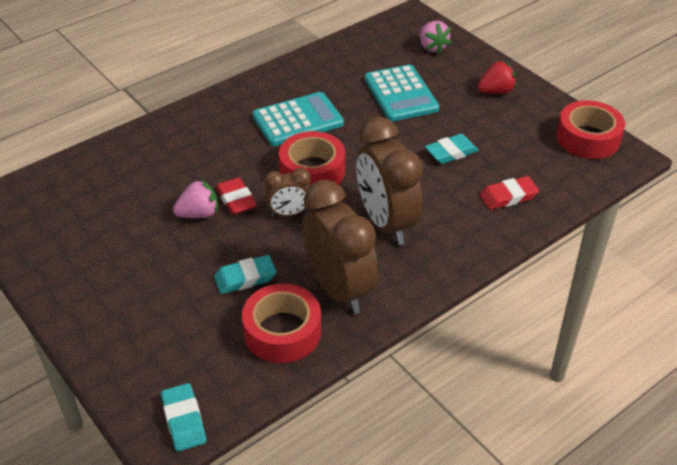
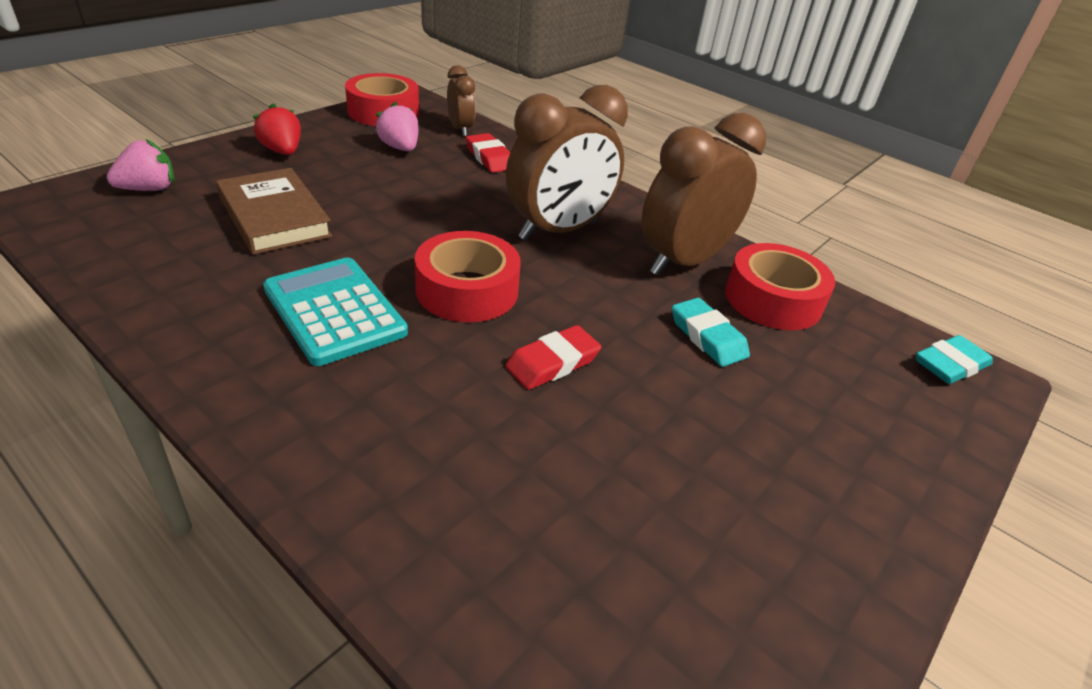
camera: 105 degrees left, 5 degrees down
pink strawberry [173,179,218,218] -> pink strawberry moved to [375,102,418,151]
brown clock [265,168,311,216] -> brown clock moved to [447,65,476,136]
turquoise calculator [365,65,439,121] -> brown book [216,168,332,255]
turquoise eraser [425,134,479,164] -> none

